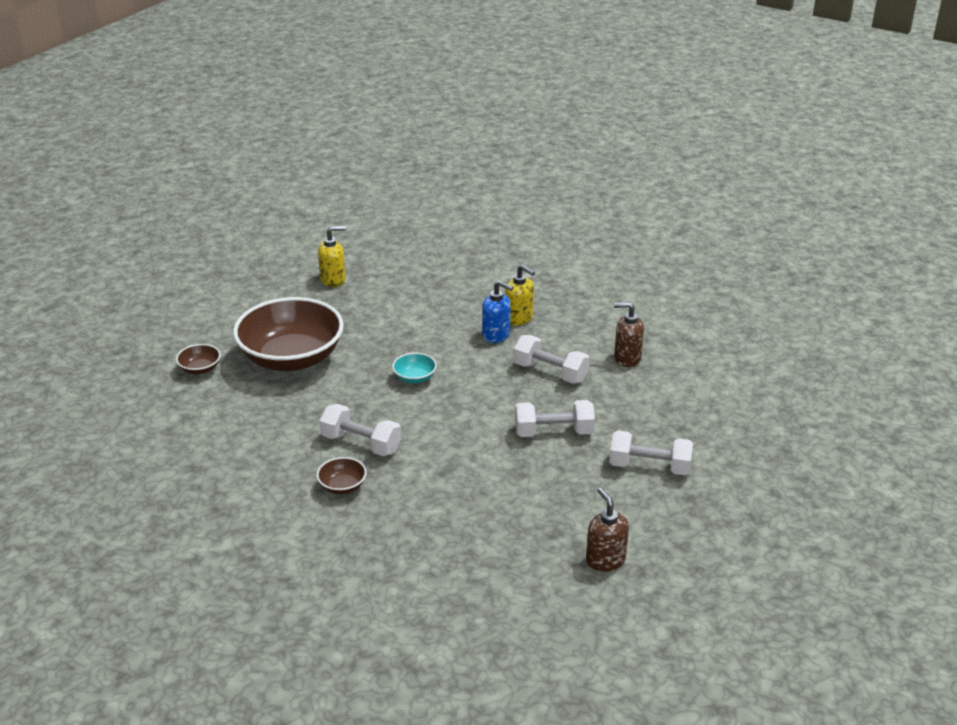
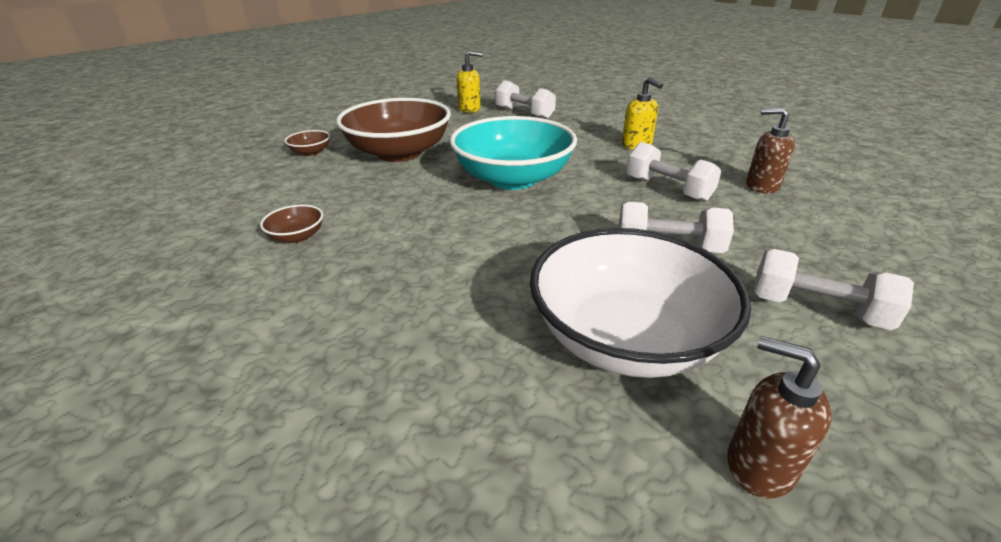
camera: 15 degrees right, 0 degrees up
brown bowl [317,457,367,494] -> brown bowl moved to [260,204,323,243]
white dumbbell [320,404,401,456] -> white dumbbell moved to [495,80,556,119]
turquoise bowl [392,353,437,383] -> turquoise bowl [450,116,577,190], size x2.49
blue soap dispenser [482,280,513,343] -> none
brown soap dispenser [586,488,629,572] -> brown soap dispenser turned 45 degrees counterclockwise [728,336,832,498]
none -> white bowl [530,228,751,378]

